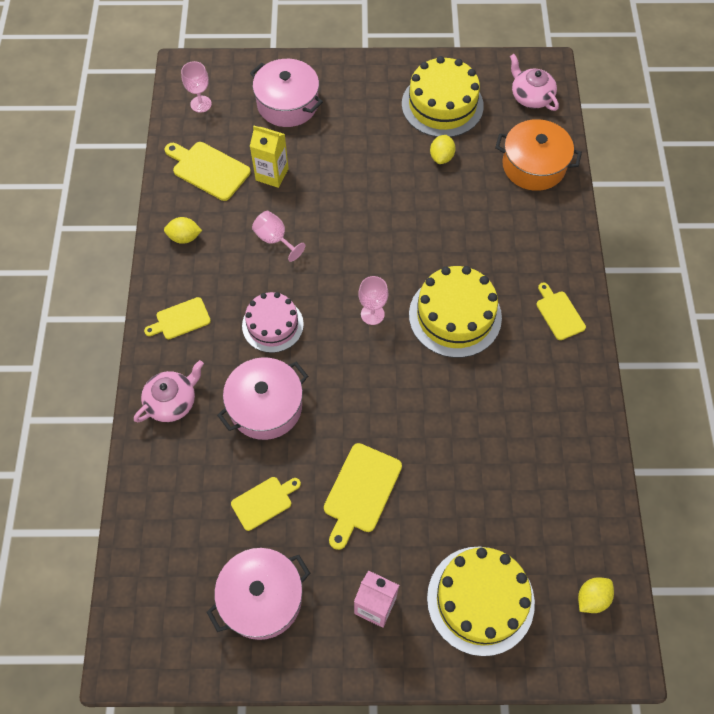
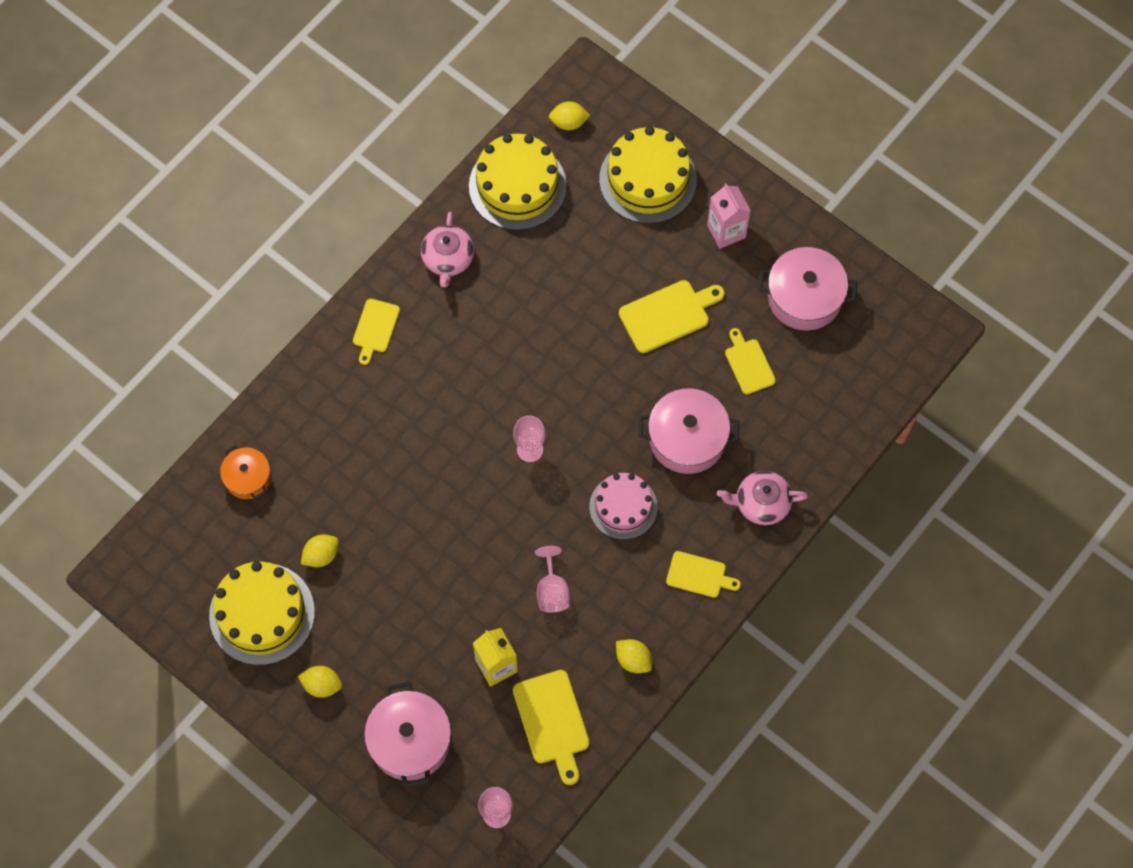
camera: 140 degrees left, 5 degrees up
yellow cutting board [231,477,301,531] -> yellow cutting board turned 60 degrees clockwise [725,328,776,394]
yellow cake [409,266,502,358] -> yellow cake moved to [469,134,567,230]
orange pot [495,119,582,191] -> orange pot [220,445,271,499], size x0.60
pink teapot [510,54,559,111] -> pink teapot moved to [421,212,474,287]
none -> yellow lemon [298,666,342,698]

